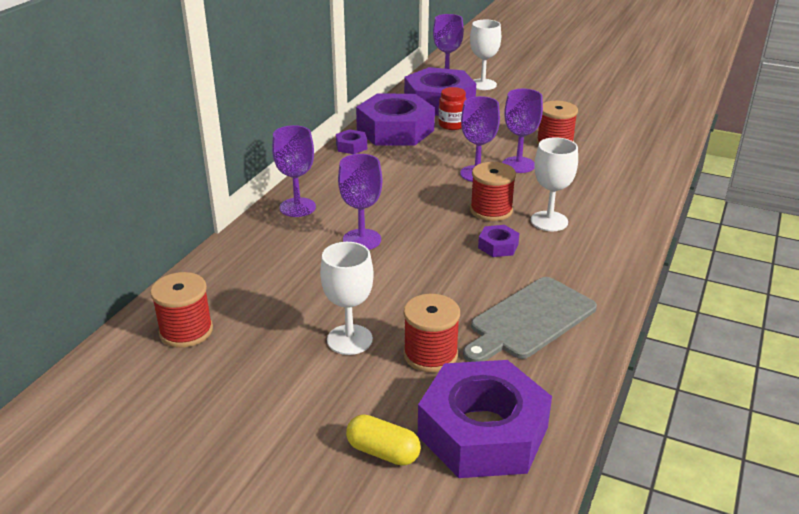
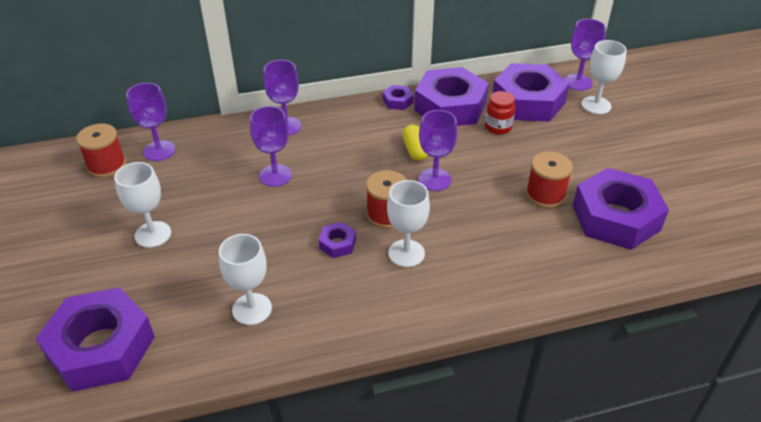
camera: 50 degrees right, 10 degrees up
yellow capsule [346,414,421,466] -> yellow capsule moved to [402,124,428,161]
red spool [403,294,460,372] -> none
grey cutting board [463,277,597,362] -> white goblet [219,234,272,325]
purple goblet [502,89,543,173] -> purple goblet moved to [126,83,176,161]
none -> purple nut [573,168,669,250]

